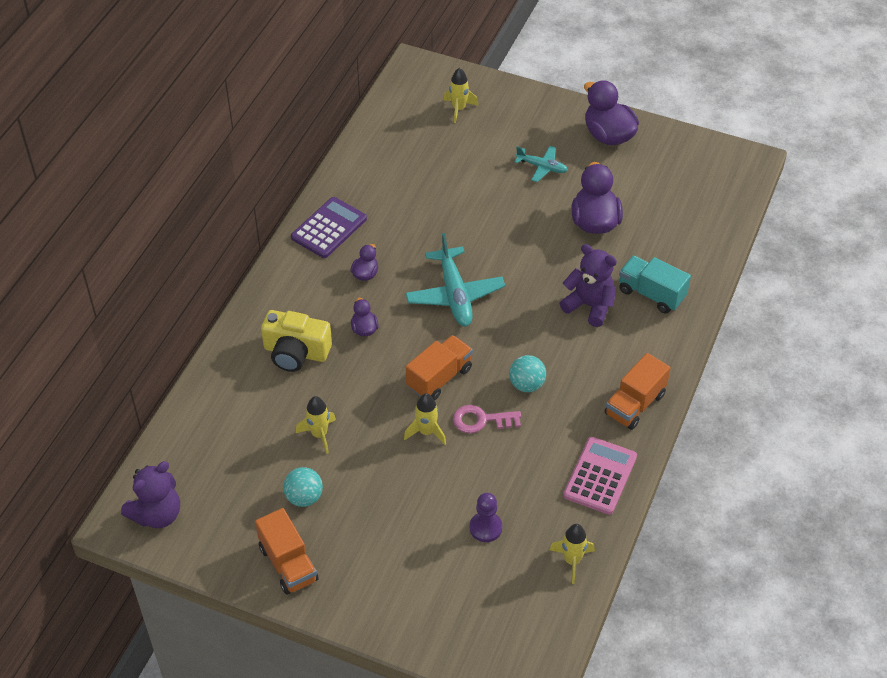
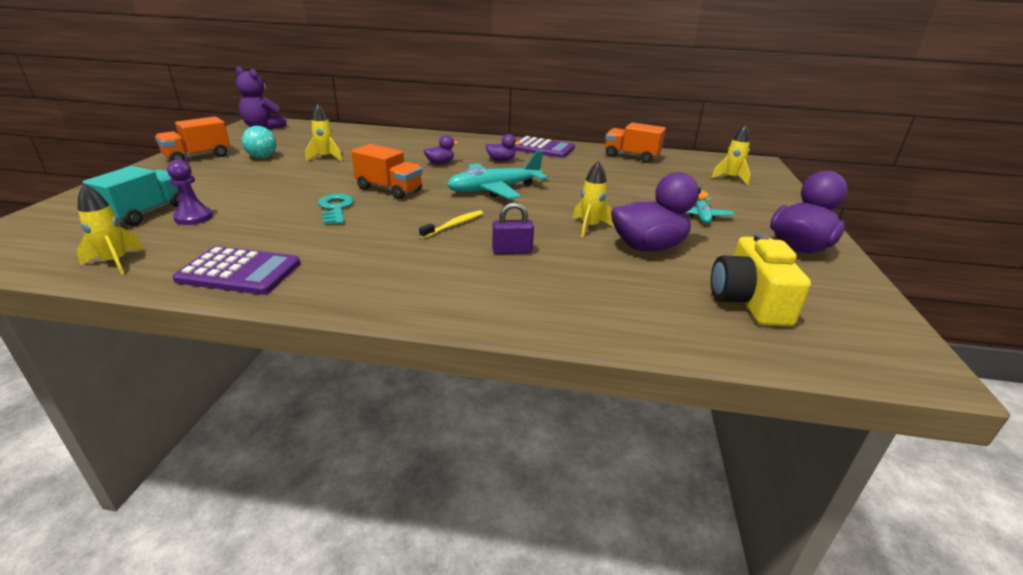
camera: 75 degrees right, 20 degrees down
yellow camera [261,310,332,372] -> yellow camera moved to [711,233,811,326]
yellow rocket [404,393,446,445] -> yellow rocket moved to [573,161,614,237]
pink key [453,405,521,433] -> turquoise key [318,194,354,225]
turquoise ball [509,355,546,392] -> none
purple teddy bear [560,244,617,327] -> purple padlock [492,202,534,254]
pink calculator [563,437,637,515] -> purple calculator [172,246,300,295]
orange truck [605,353,671,430] -> orange truck moved to [605,122,666,163]
turquoise truck [619,256,691,314] -> turquoise truck moved to [83,166,179,226]
none -> yellow toothbrush [419,210,483,239]

